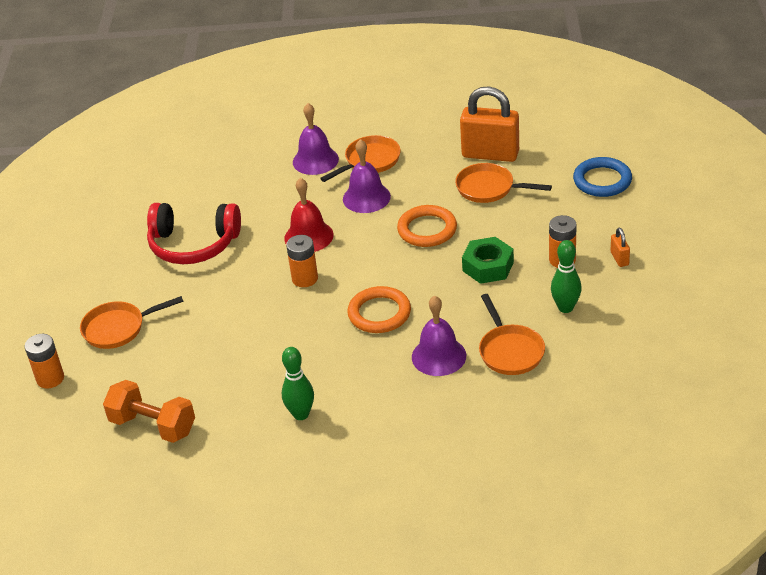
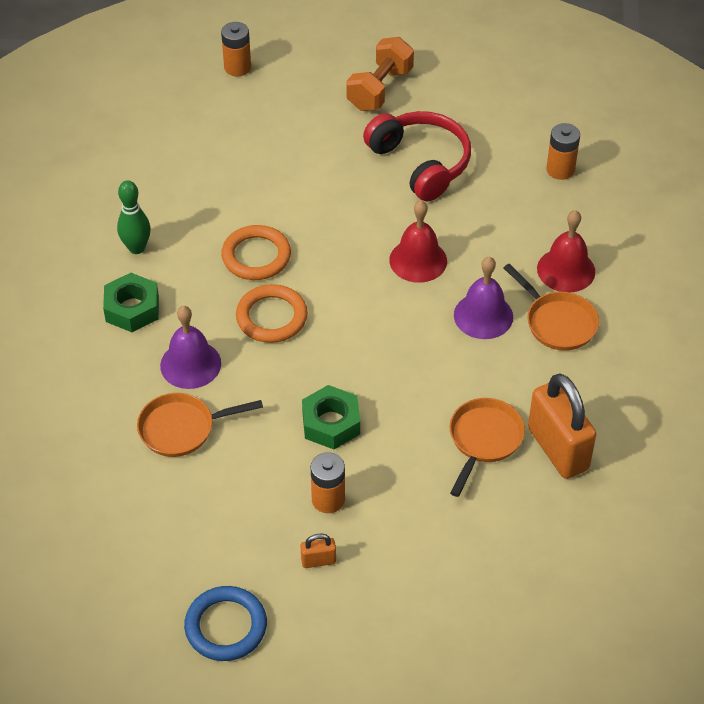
camera: 90 degrees right, 10 degrees up
orange pan [80,296,183,349] -> none
orange dumbbell [103,380,195,443] -> orange dumbbell moved to [347,37,414,111]
red headphones [147,203,241,264] -> red headphones turned 135 degrees clockwise [363,111,471,201]
orange battery [286,235,318,287] -> orange battery moved to [546,123,580,180]
purple bell [293,103,339,175] -> red bell [537,210,595,293]
orange ring [397,205,457,247] -> orange ring moved to [221,225,291,280]
orange padlock [460,86,519,162] -> orange padlock turned 45 degrees counterclockwise [528,373,596,479]
green bowling pin [551,240,582,313] -> none
blue ring [573,157,632,197] -> blue ring moved to [184,586,267,661]
none -> green nut [103,273,159,332]

